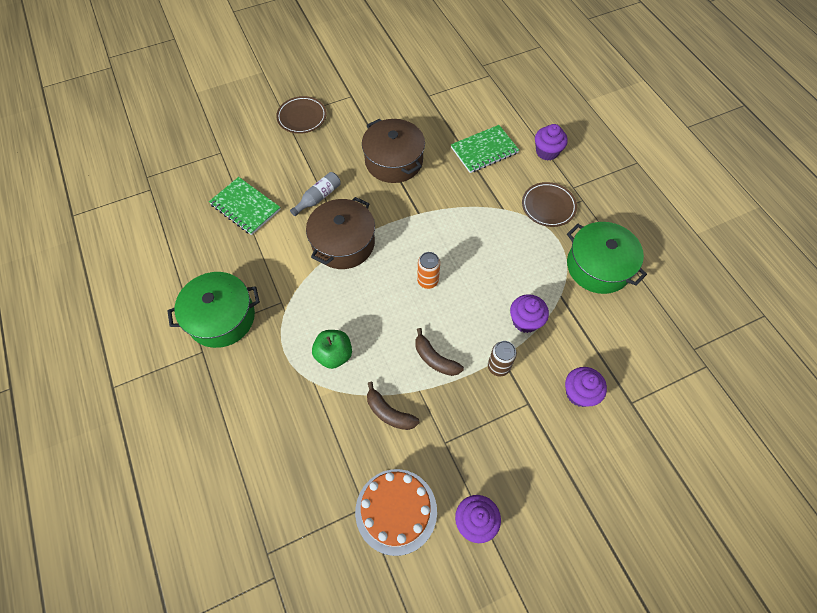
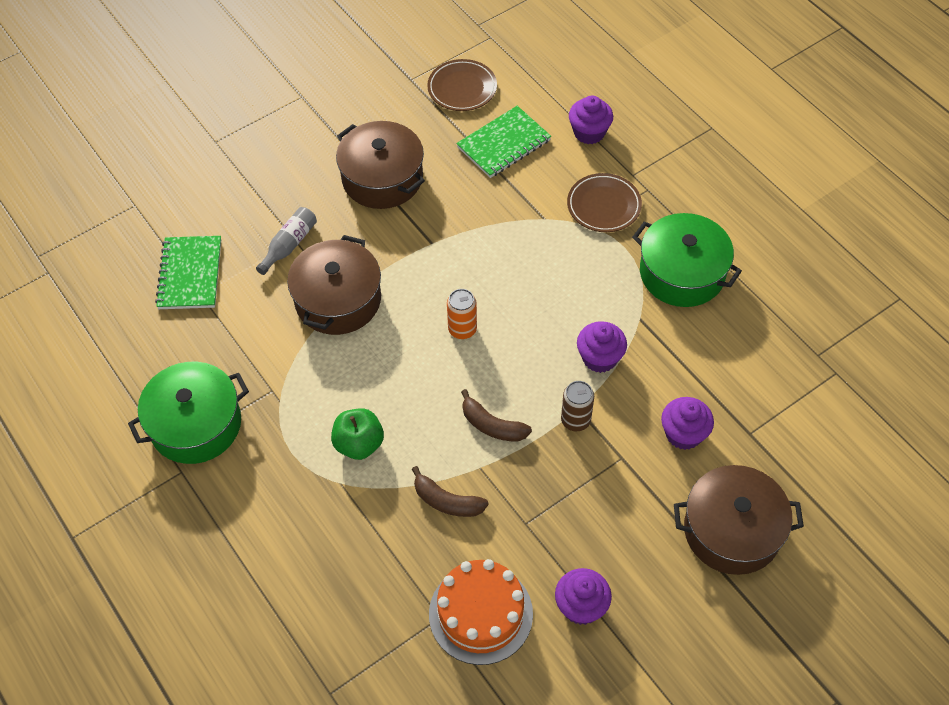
camera: 10 degrees left, 5 degrees down
green notebook [209,177,281,235] -> green notebook turned 60 degrees clockwise [155,236,221,309]
brown plate [276,96,327,134] -> brown plate moved to [427,59,497,111]
none -> brown pot [674,465,804,575]

